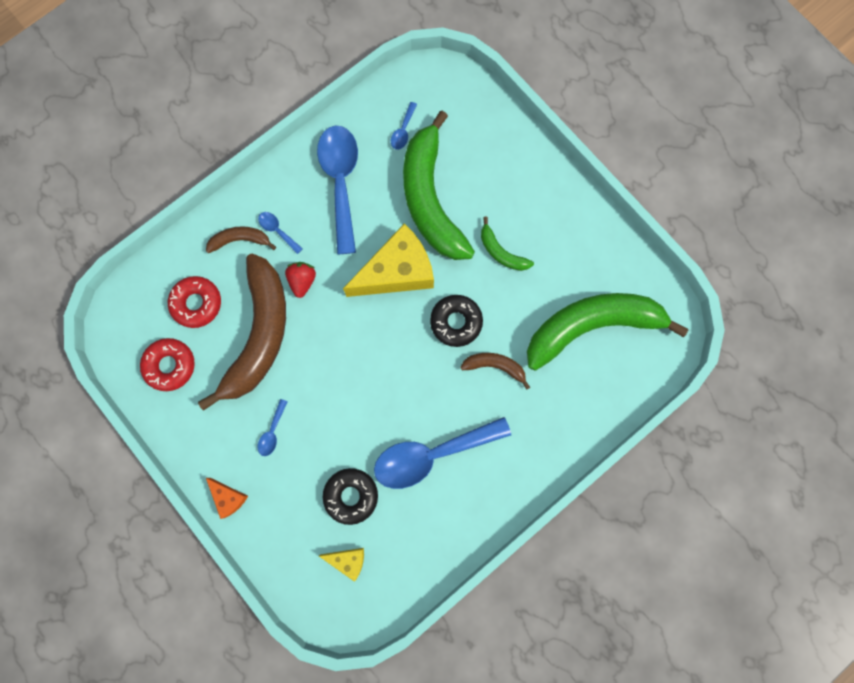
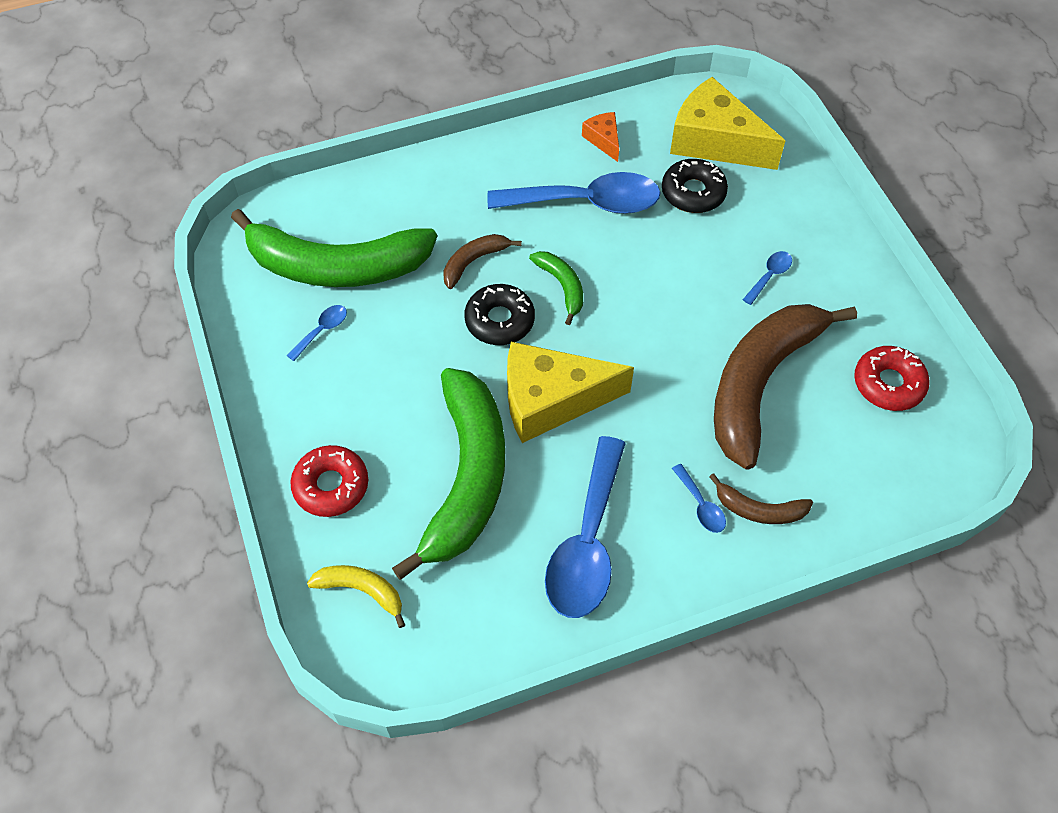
camera: 160 degrees left, 20 degrees down
red donut [168,276,221,328] -> red donut moved to [290,445,368,517]
orange cheese [206,478,248,519] -> orange cheese moved to [582,112,619,162]
red strawberry [285,262,316,298] -> none
yellow cheese [319,548,364,582] -> yellow cheese [670,77,785,170], size x2.15
blue spoon [391,102,417,150] -> blue spoon moved to [287,305,347,361]
brown banana [460,353,530,390] -> brown banana turned 105 degrees clockwise [443,234,522,289]
green banana [481,217,534,271] -> green banana moved to [529,251,583,325]
none -> yellow banana [307,565,405,628]

